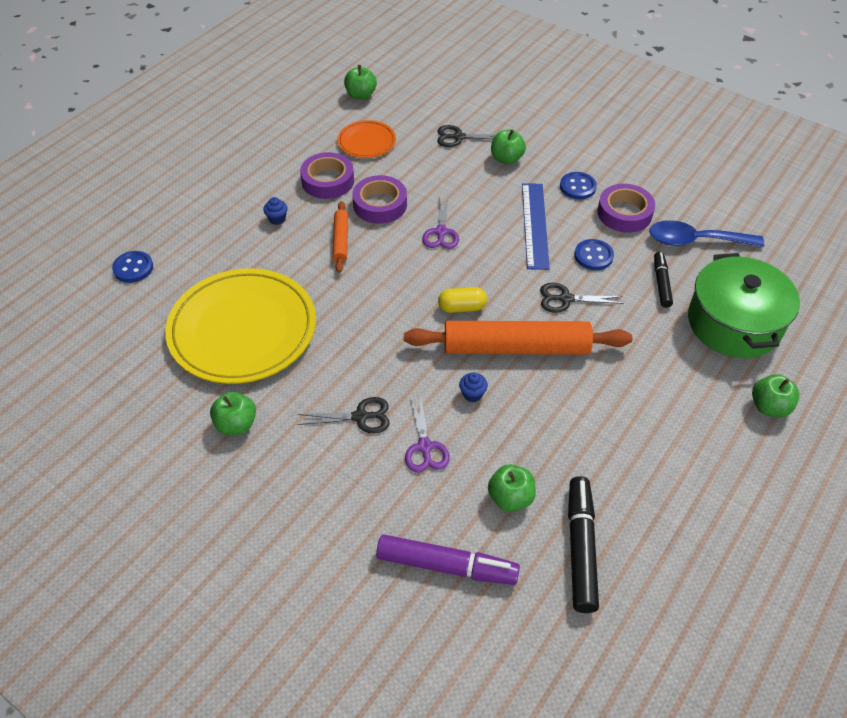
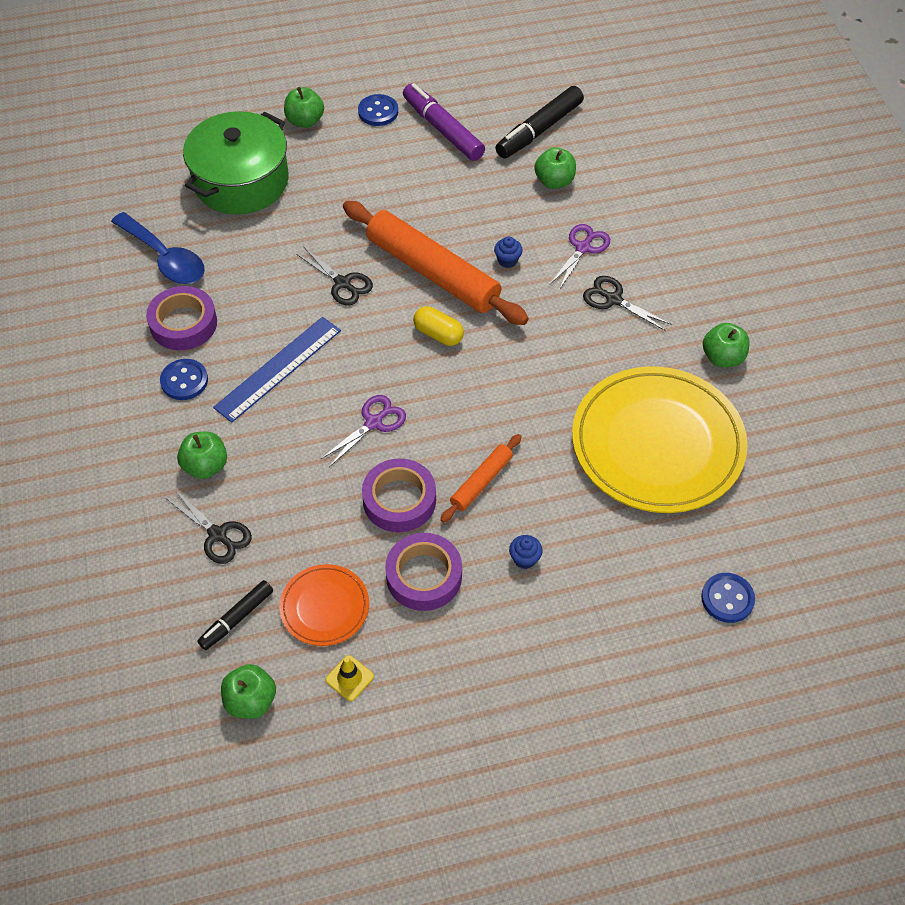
camera: 140 degrees left, 5 degrees up
purple marker [376,534,520,585] -> purple marker moved to [403,83,485,161]
blue button [574,239,614,270] -> blue button moved to [358,94,398,126]
black marker [654,252,673,308] -> black marker moved to [197,580,273,650]
none -> yellow traffic cone [326,655,374,701]

